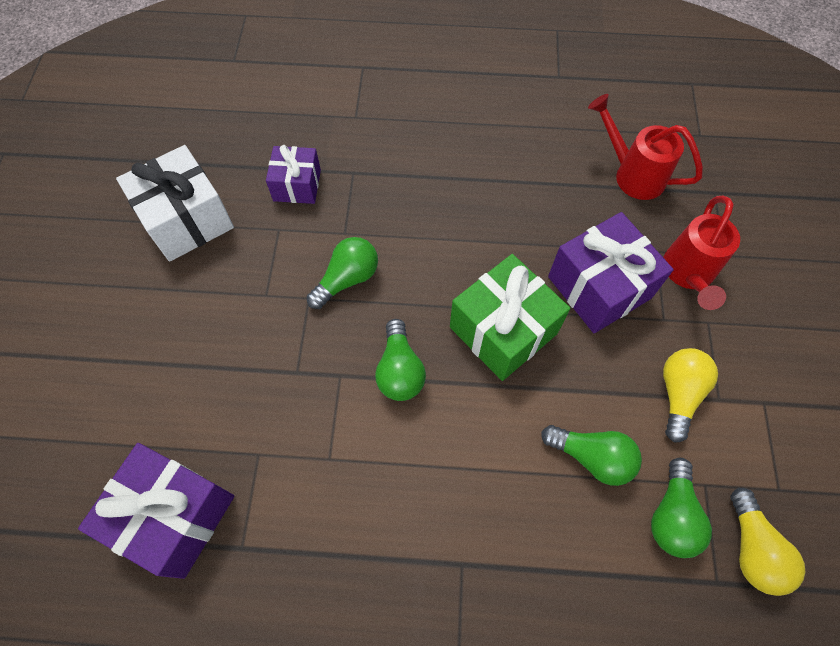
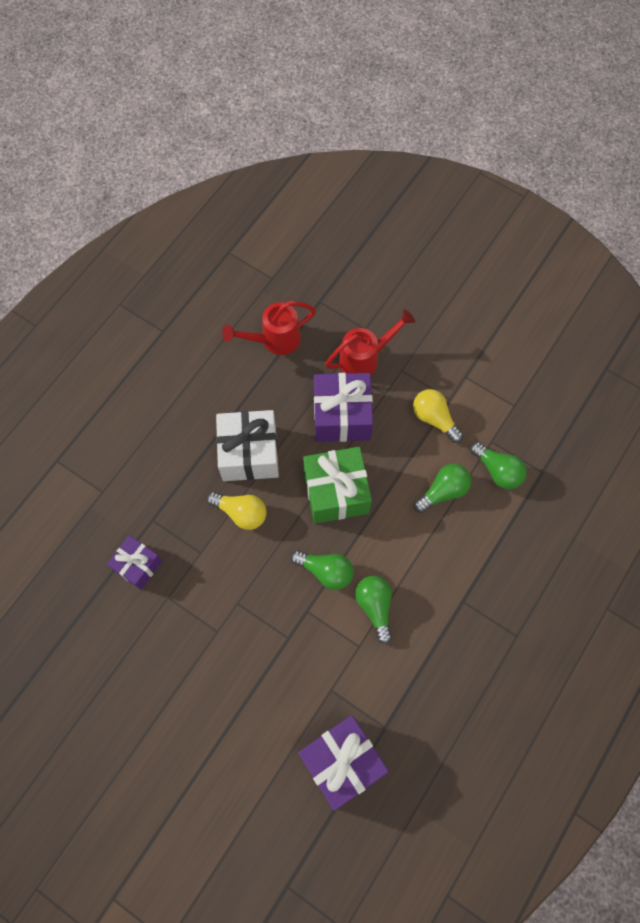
camera: 60 degrees left, 5 degrees up
white gift [116,145,234,262] -> white gift moved to [216,410,279,481]
green light bulb [306,237,378,309] -> green light bulb moved to [355,576,392,644]
red watering can [663,196,740,310] -> red watering can turned 75 degrees counterclockwise [325,309,415,376]
yellow light bulb [730,488,805,596] -> yellow light bulb moved to [207,492,267,530]

